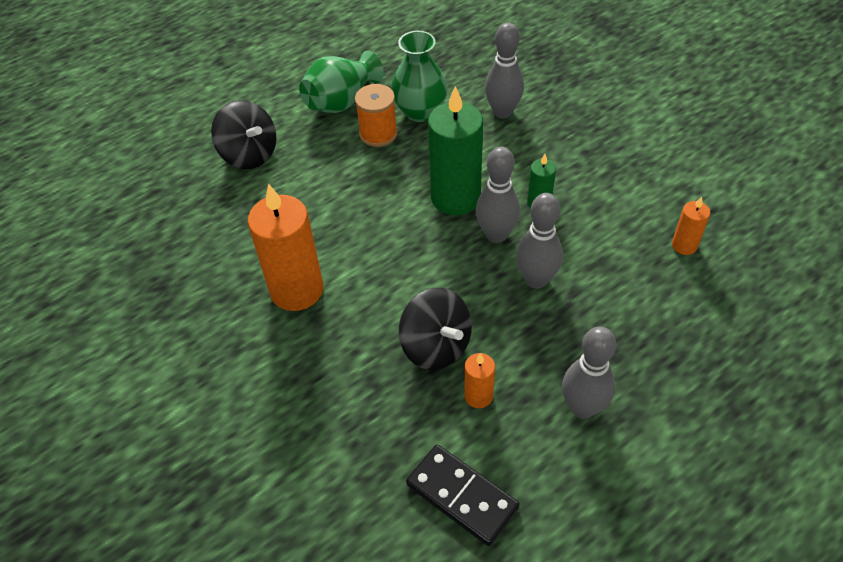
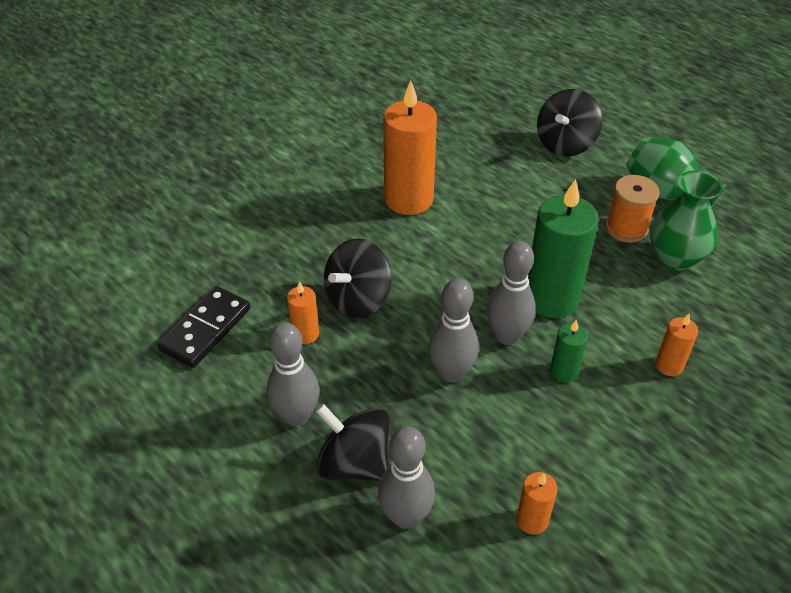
camera: 80 degrees right, 5 degrees down
grey bowling pin [485,22,524,119] -> grey bowling pin moved to [378,426,435,529]
none -> black spinning top [316,404,390,481]
none -> orange candle [655,314,698,376]

